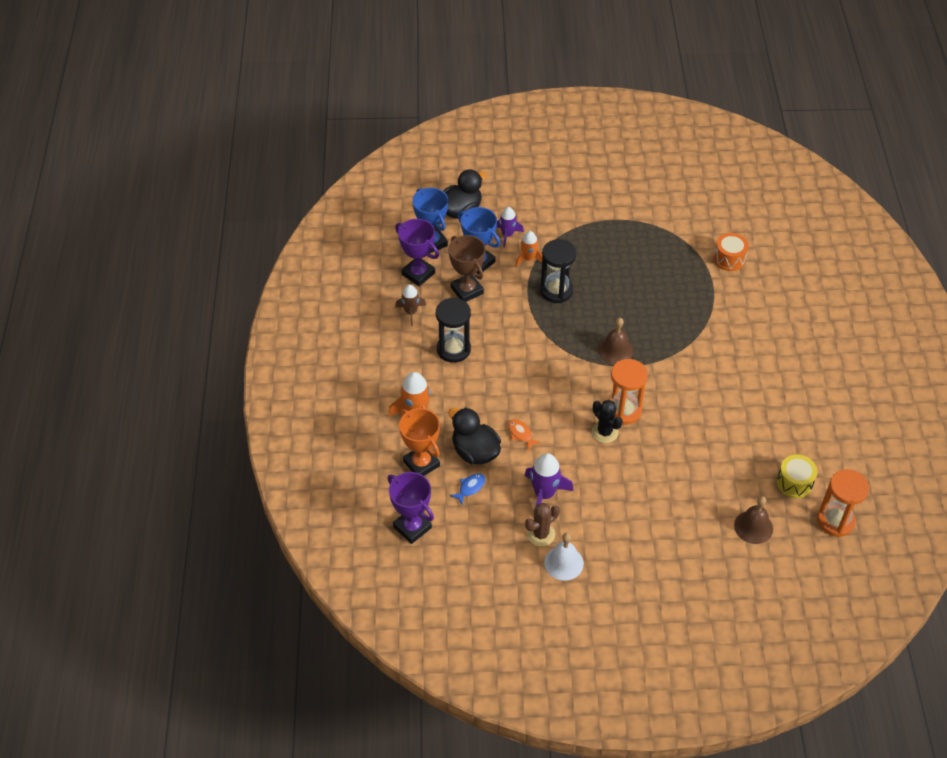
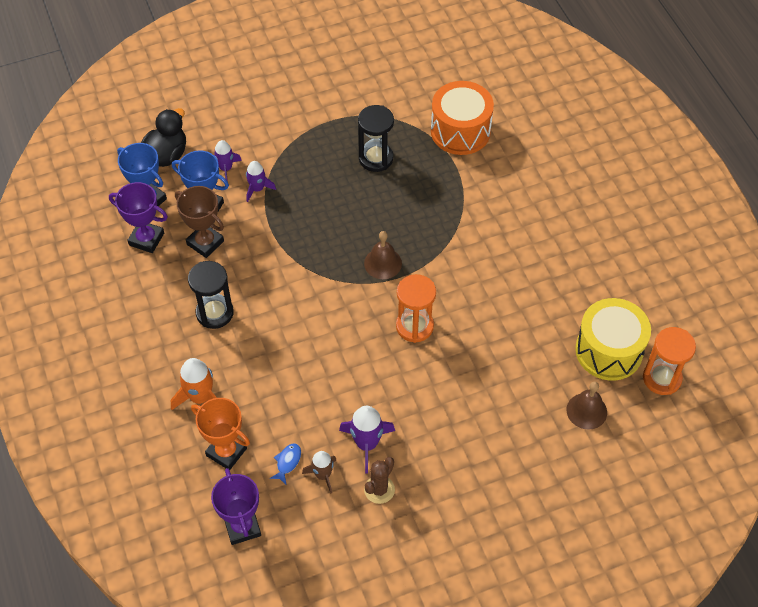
camera: 20 degrees left, 5 degrees up
purple trophy [388,472,434,544] -> purple trophy turned 45 degrees clockwise [211,468,261,545]
brown rocket [395,285,426,326] -> brown rocket moved to [302,451,336,493]
black duck [448,407,501,465] -> none
orange fish [508,419,541,451] -> none
orange rocket [515,231,542,267] -> purple rocket [246,161,276,202]
black hourglass [540,239,576,303] -> black hourglass moved to [358,105,394,172]
white bell [544,533,584,581] -> none
black cactus [592,400,623,443] -> none
orange drum [714,233,749,271] -> orange drum [431,81,494,155], size x1.80
yellow drum [777,454,817,498] -> yellow drum [575,298,651,381], size x1.80

